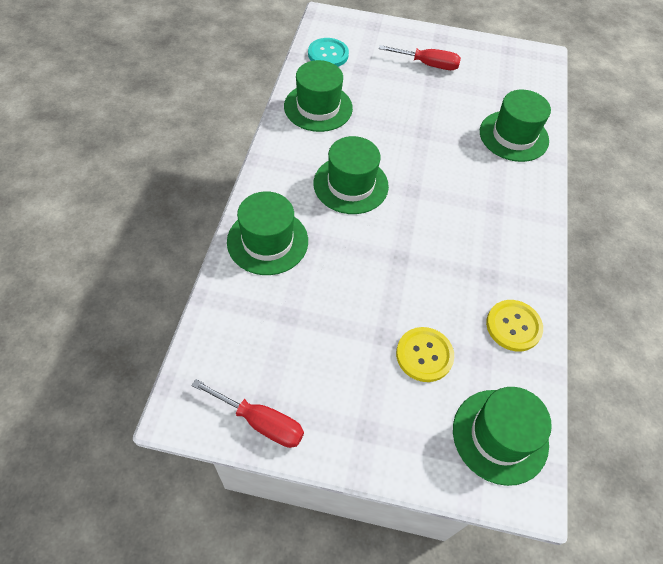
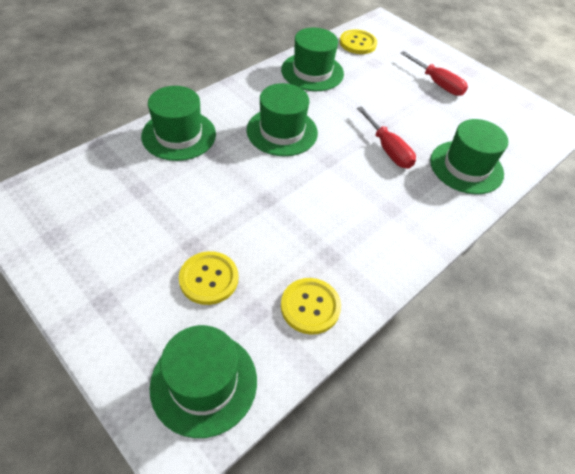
camera: 35 degrees right, 5 degrees down
red screwdriver [191,379,304,448] -> red screwdriver moved to [357,106,416,169]
turquoise button [308,38,349,67] -> yellow button [340,30,377,54]

